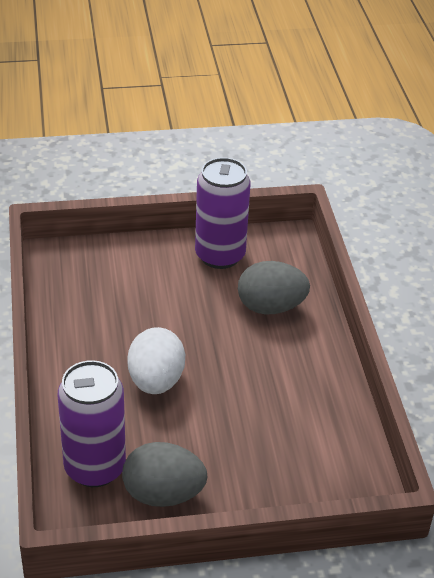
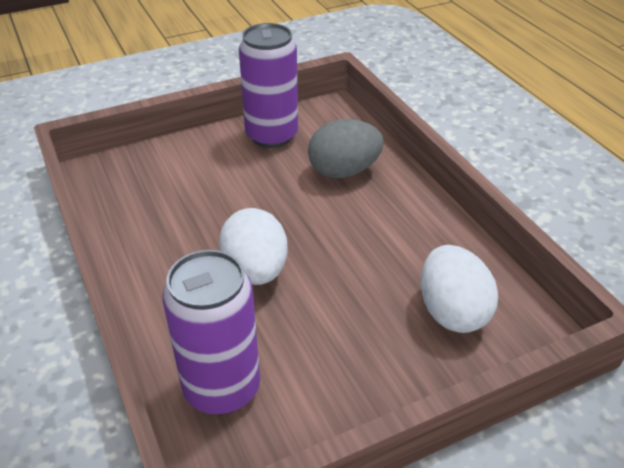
camera: 15 degrees left, 0 degrees up
grey egg [122,442,207,507] -> none
none -> white egg [421,245,498,333]

